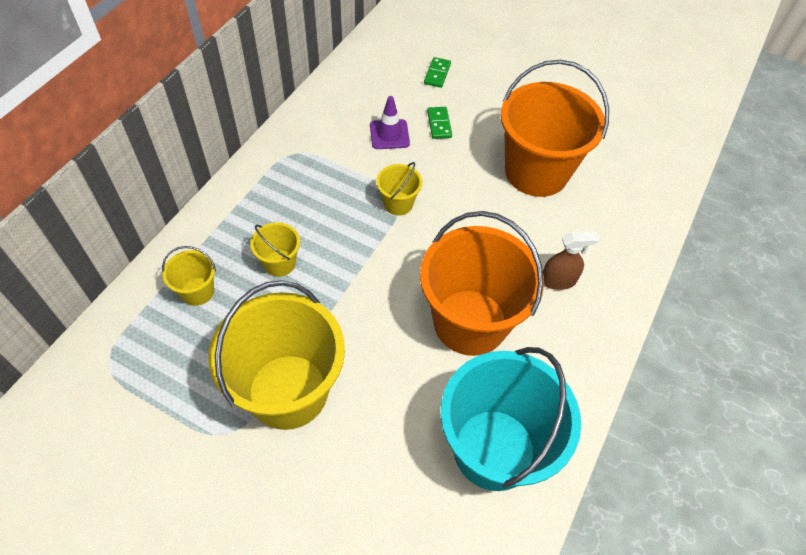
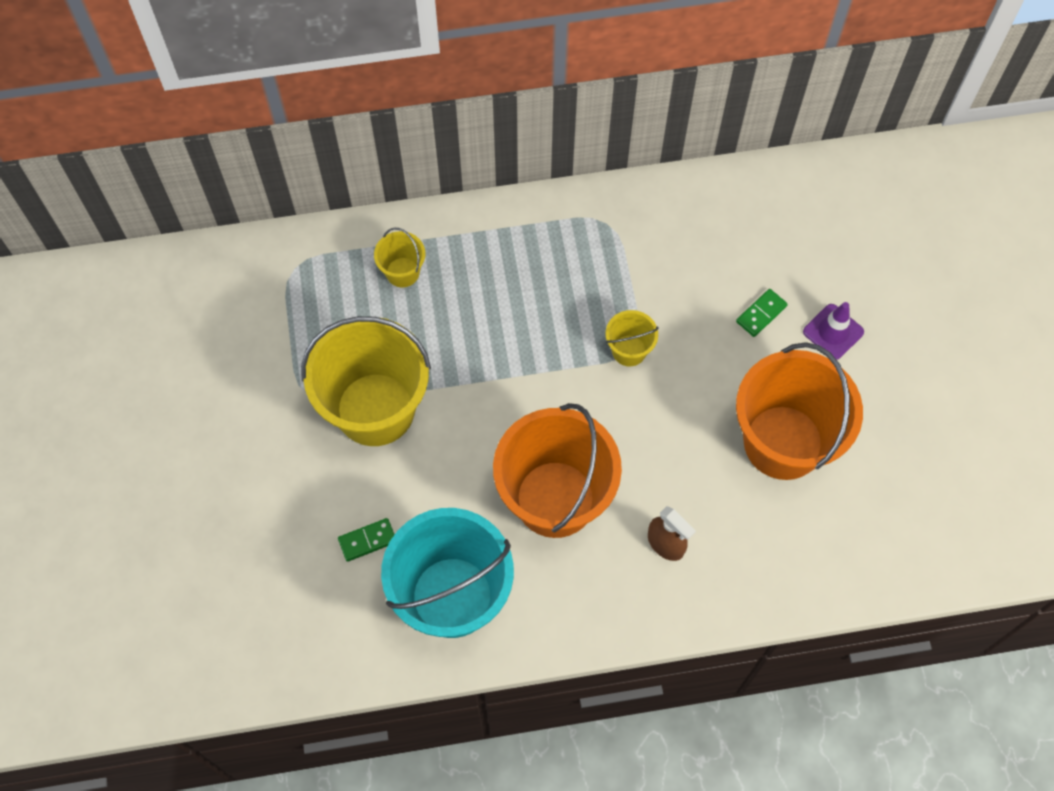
camera: 55 degrees right, 10 degrees up
yellow bucket [250,222,300,277] -> none
purple traffic cone [370,96,410,149] -> purple traffic cone moved to [803,302,864,360]
green domino [424,57,451,88] -> green domino moved to [338,518,395,562]

